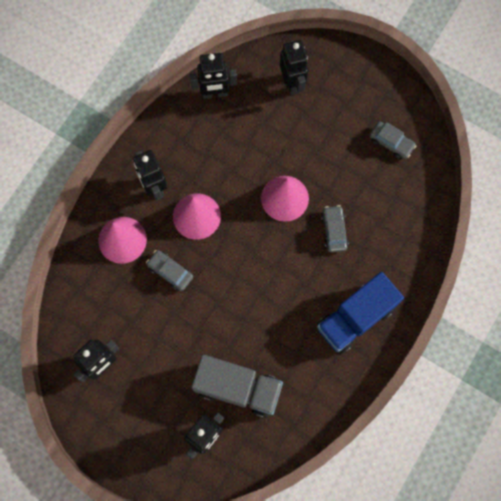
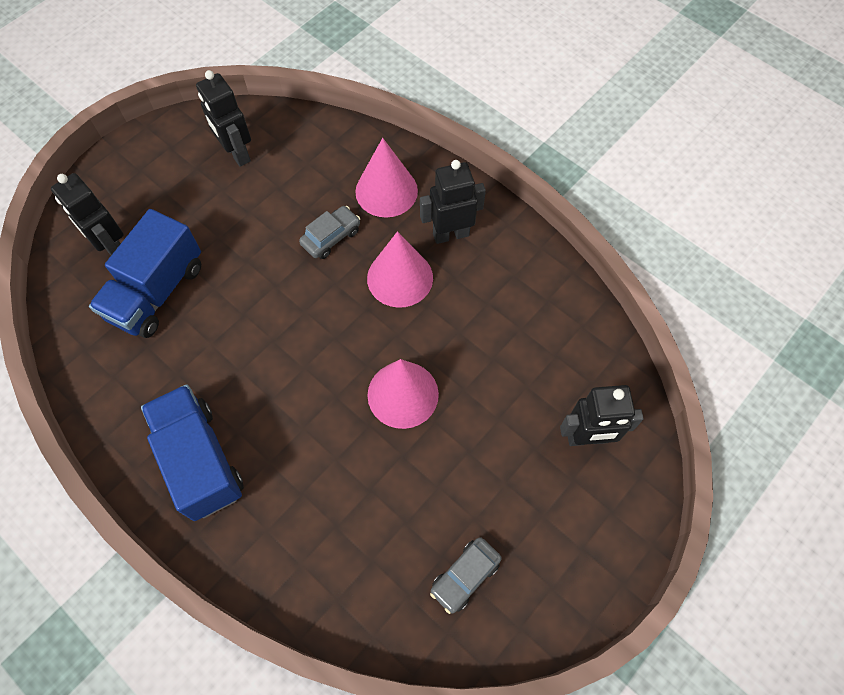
camera: 100 degrees right, 10 degrees down
black robot [190,53,237,99] -> none
grey truck [191,354,283,418] -> blue truck [89,209,201,338]
grey car [321,205,349,252] -> none

